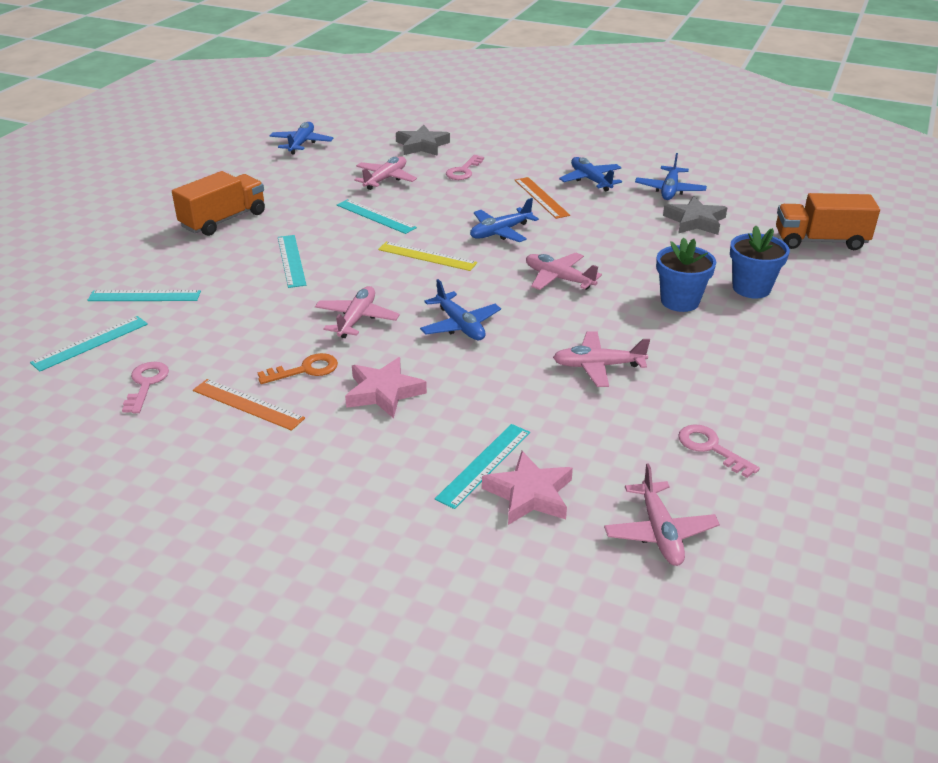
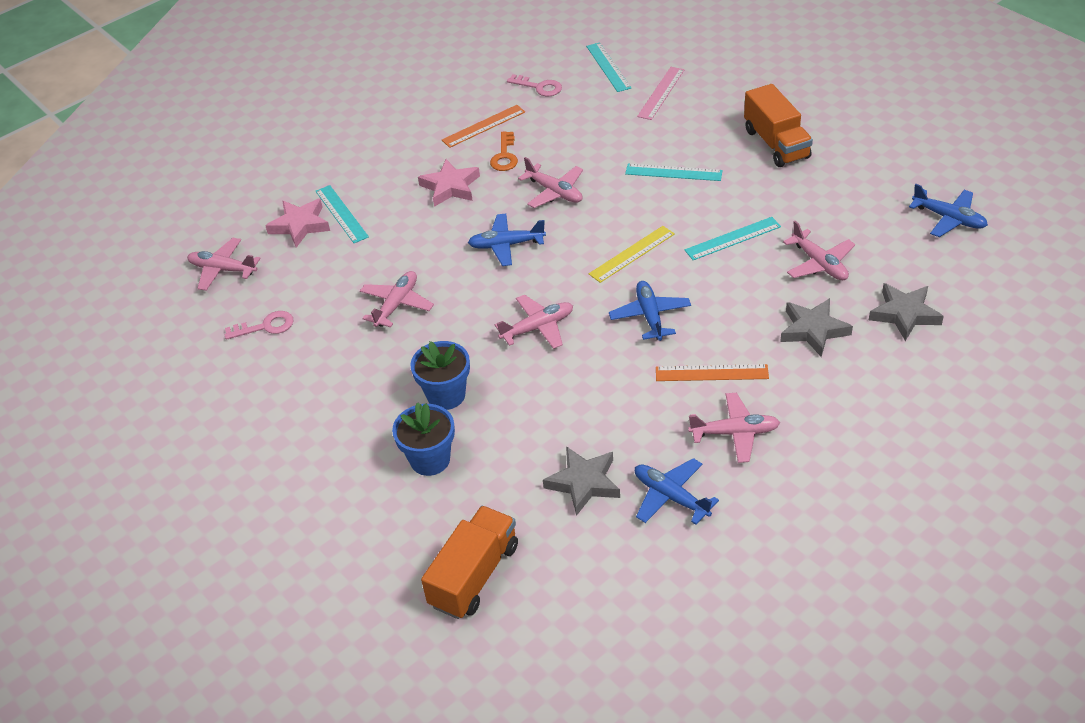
camera: 120 degrees right, 10 degrees up
turquoise ruler [87,290,201,301] -> pink ruler [637,67,685,120]
pink key [446,155,484,180] -> grey star [780,298,853,357]
blue plane [559,157,622,191] -> pink plane [688,393,780,463]

